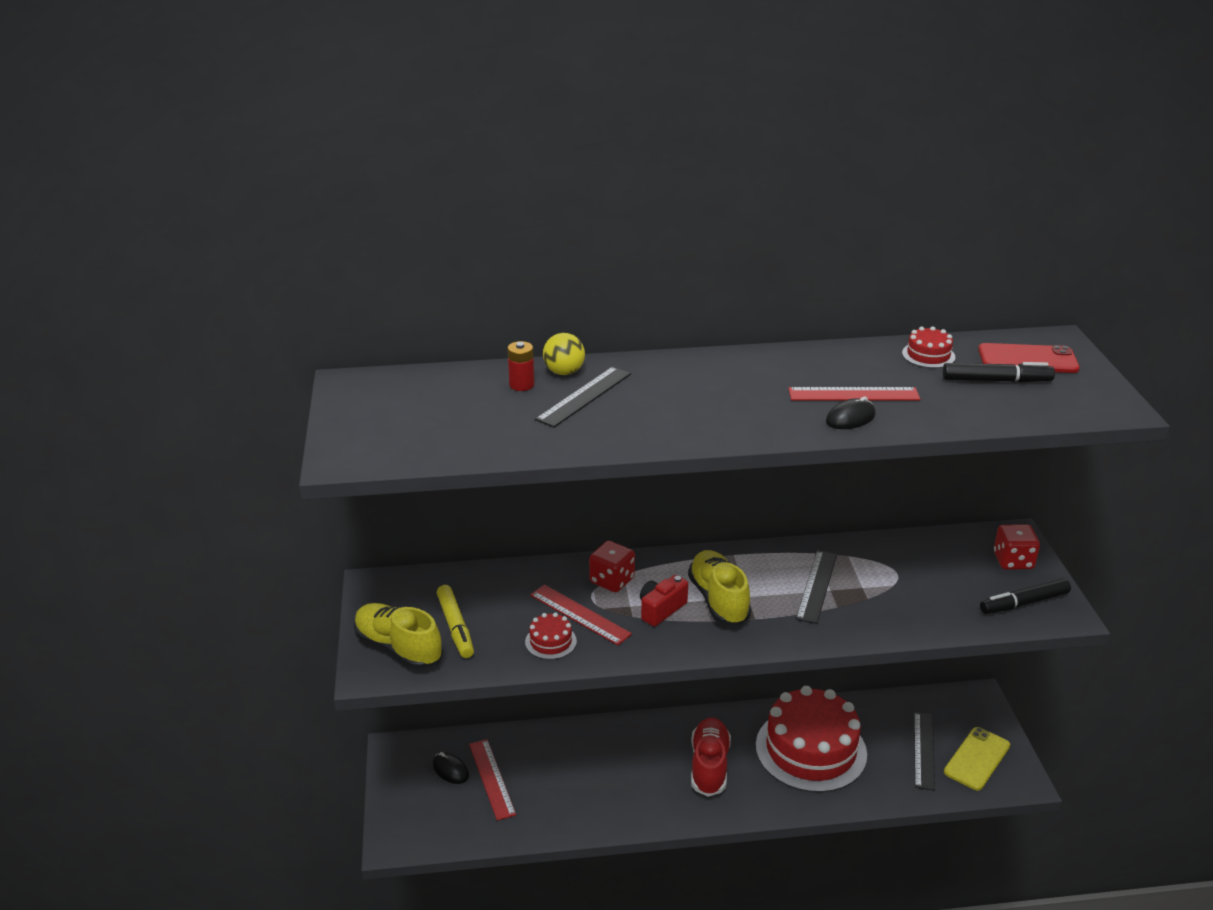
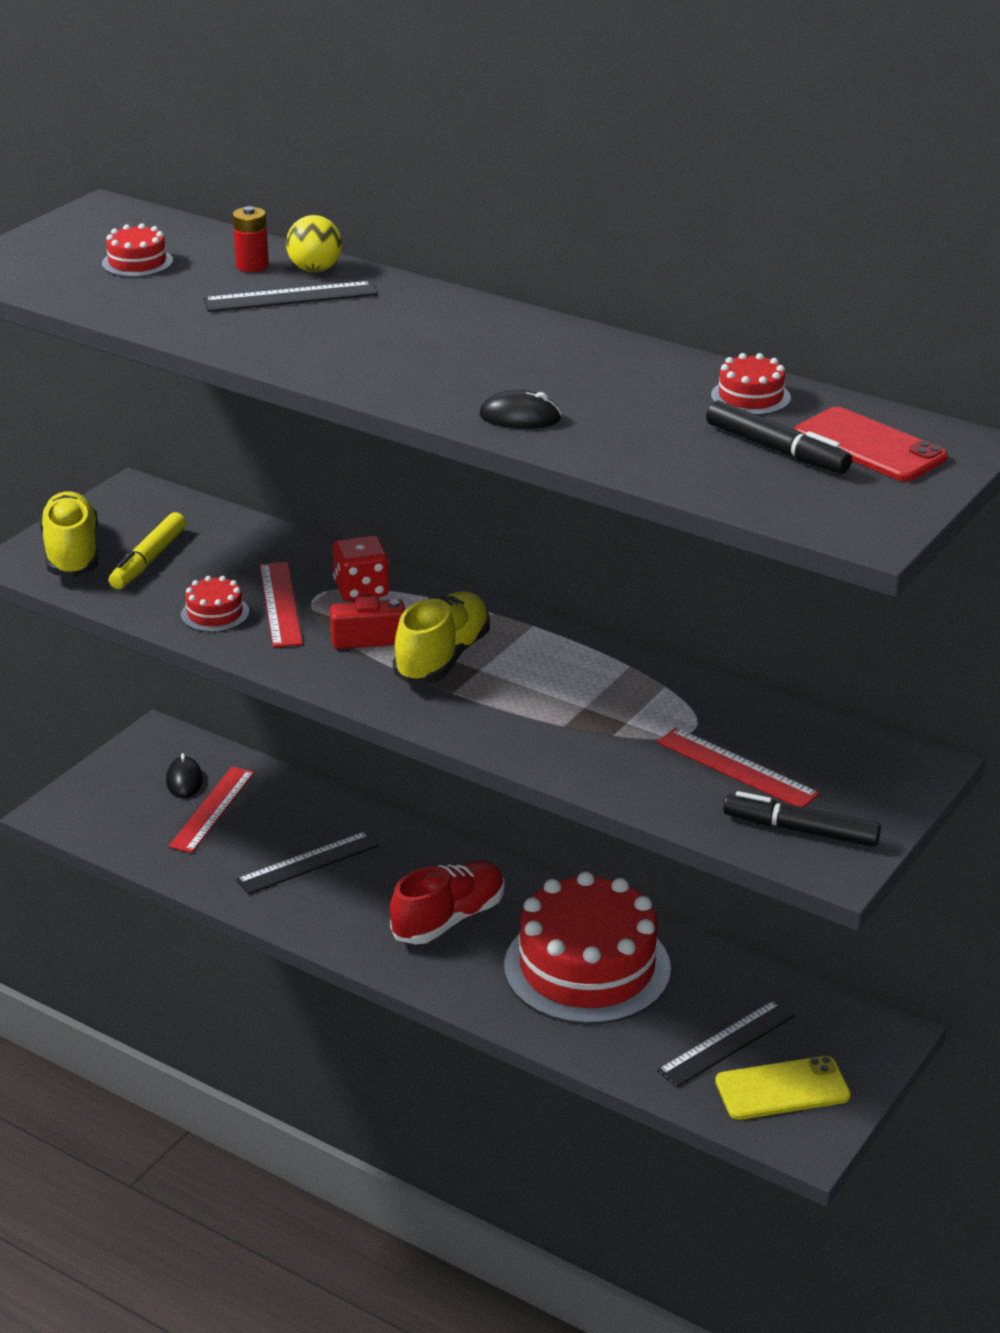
camera: 40 degrees right, 0 degrees up
red ruler [788,387,920,400] -> red ruler moved to [657,727,820,807]
black ruler [796,550,837,624] -> black ruler moved to [236,831,378,894]
red dice [994,524,1040,570] -> none
none -> red cake [102,223,173,277]

